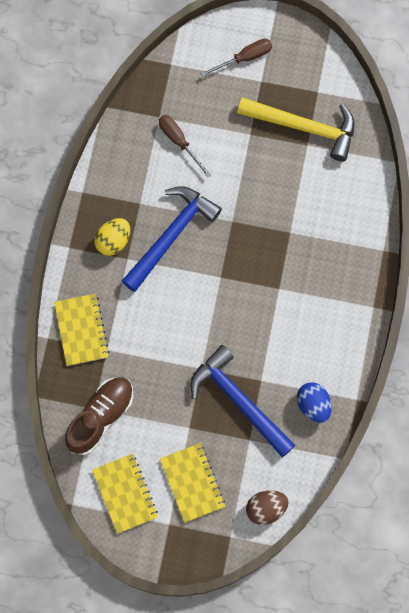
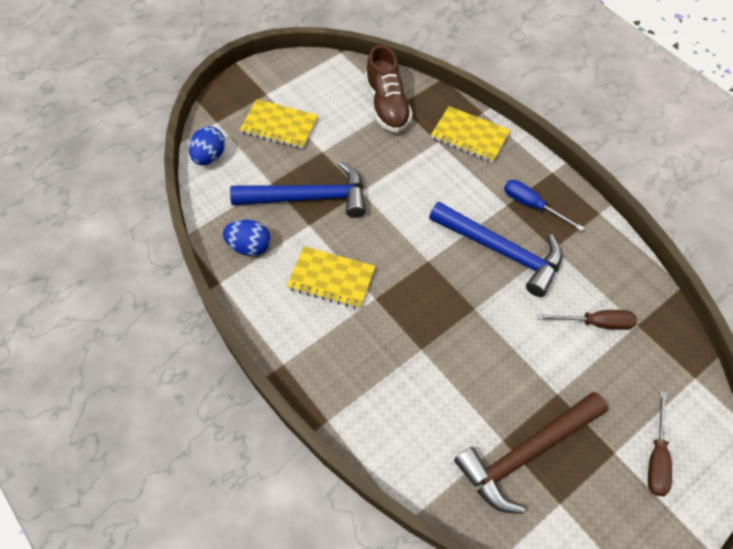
camera: 130 degrees right, 15 degrees down
yellow notebook [92,454,158,534] -> yellow notebook moved to [287,246,375,309]
yellow egg [94,218,130,256] -> blue screwdriver [504,180,584,231]
blue hammer [122,186,222,292] -> blue hammer turned 45 degrees counterclockwise [429,202,562,297]
yellow hammer [237,97,355,161] -> brown hammer [454,392,608,514]
brown egg [246,491,289,525] -> blue egg [189,126,225,165]

